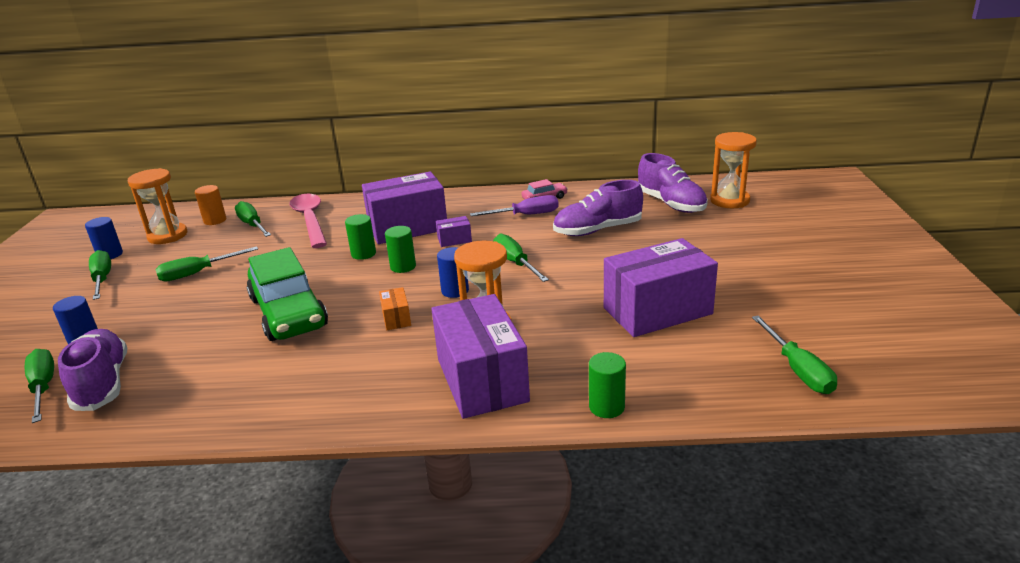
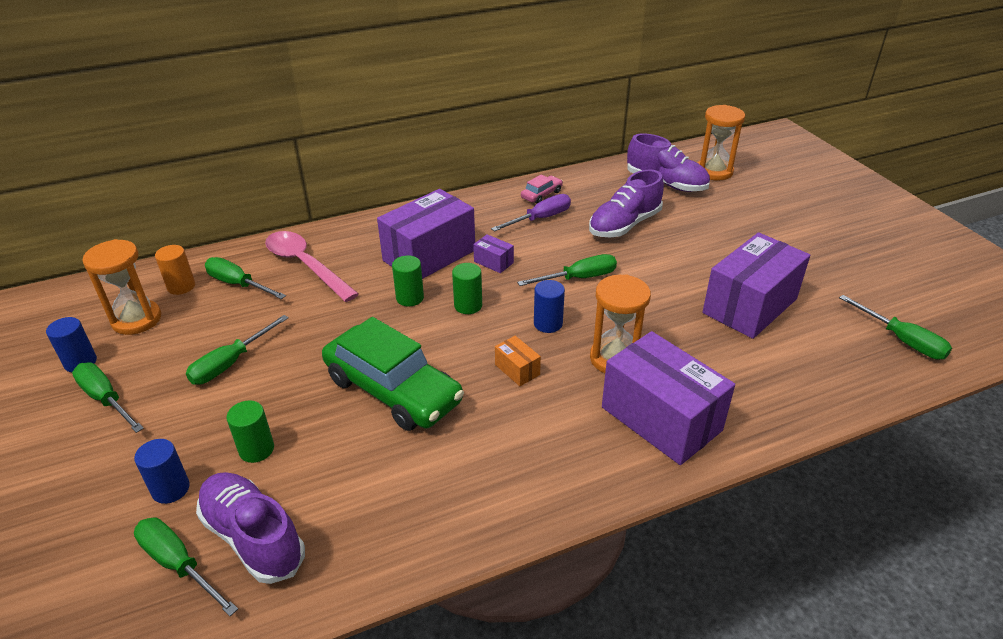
camera: 25 degrees left, 10 degrees up
purple box [436,216,472,247] -> purple box turned 75 degrees clockwise [473,234,514,273]
green screwdriver [493,234,549,282] -> green screwdriver turned 120 degrees clockwise [517,254,617,286]
green cylinder [589,352,626,418] -> green cylinder moved to [227,401,274,463]

